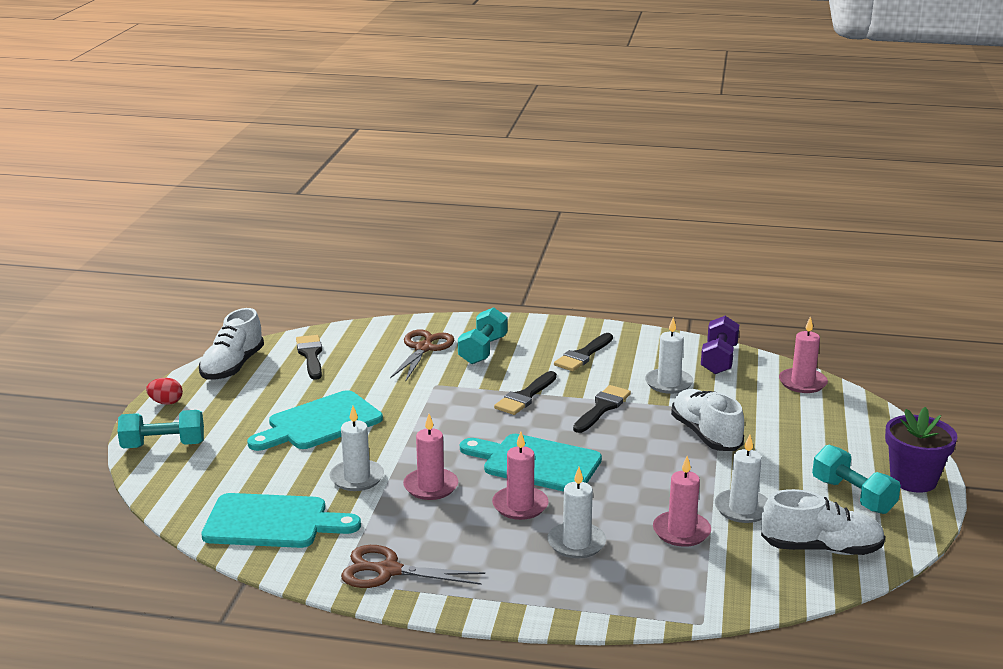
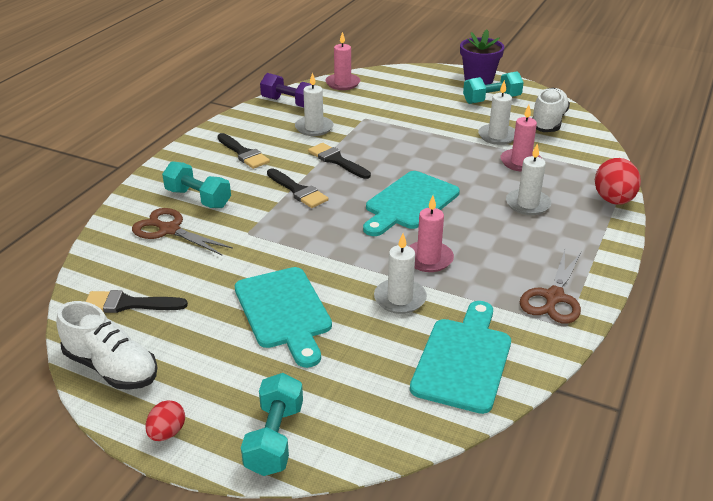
camera: 75 degrees left, 10 degrees up
pink candle [492,432,549,520] -> none
white shoe [671,389,744,451] -> none
none -> red egg [595,158,641,205]

